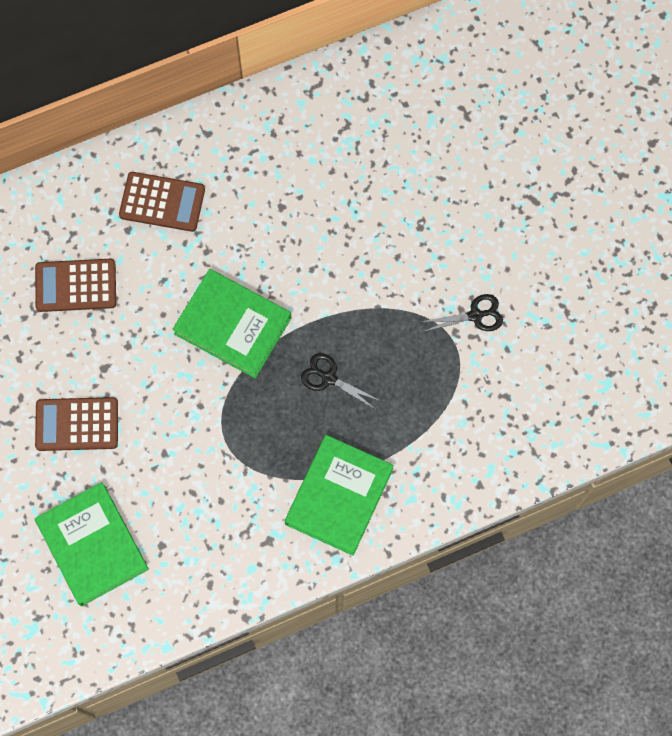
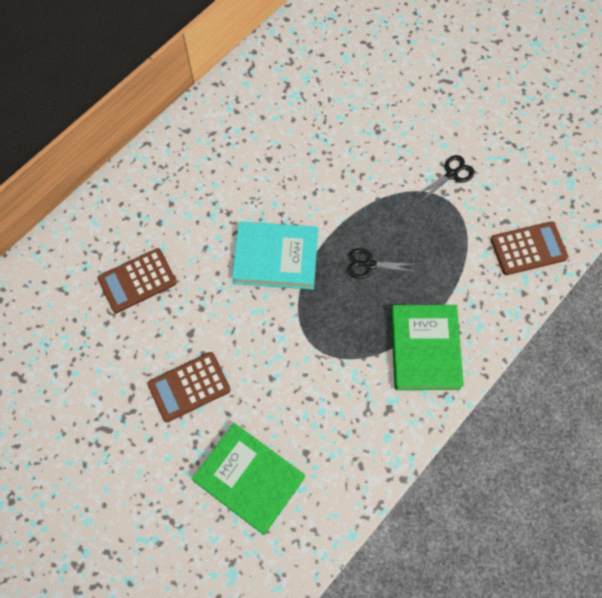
camera: 25 degrees left, 5 degrees down
brown calculator [119,172,205,232] -> brown calculator moved to [491,221,568,275]
green book [172,269,291,379] -> turquoise book [232,221,318,290]

